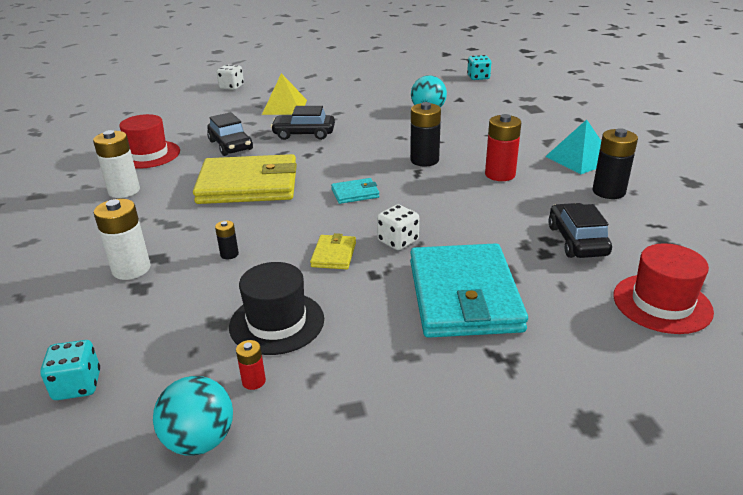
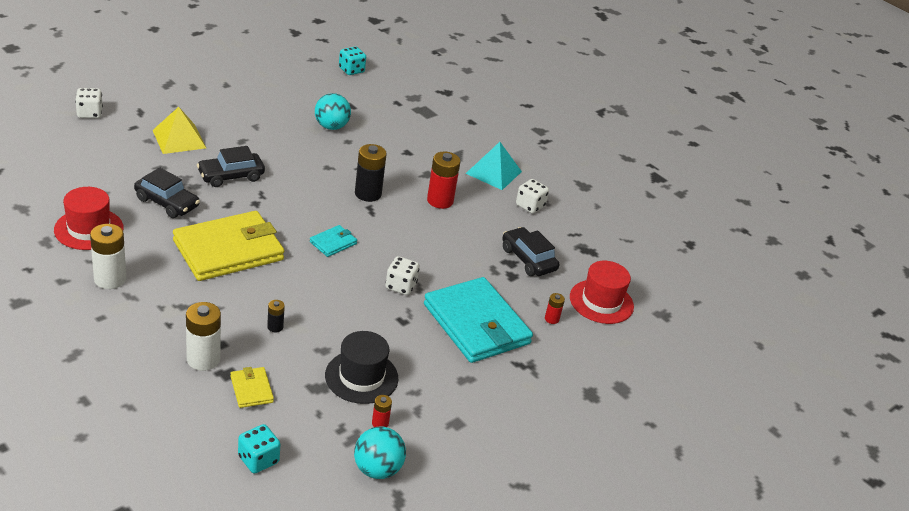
camera: 35 degrees left, 5 degrees up
yellow wallet [310,233,356,269] -> yellow wallet moved to [230,367,274,408]
black battery [592,128,638,199] -> white dice [516,179,549,214]
none -> red battery [545,293,565,324]

